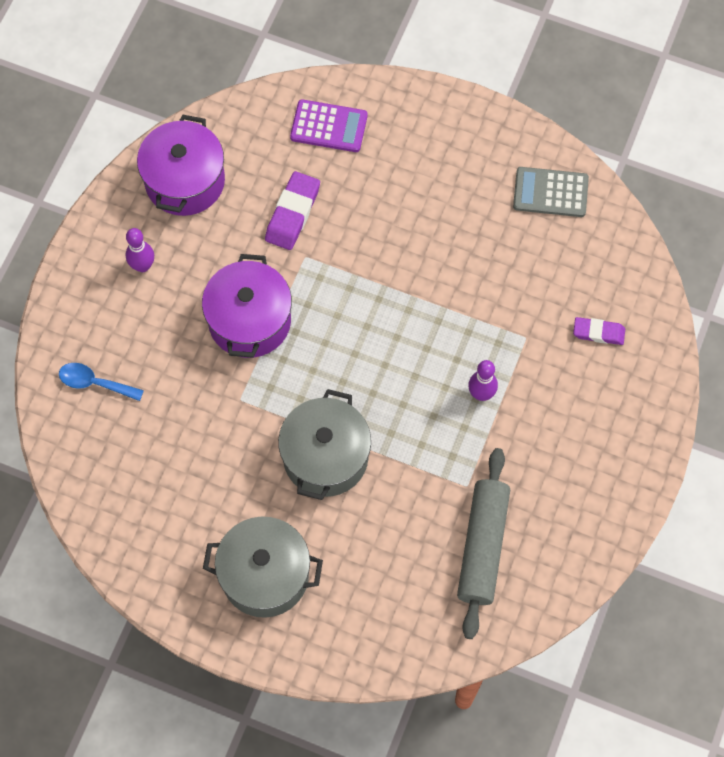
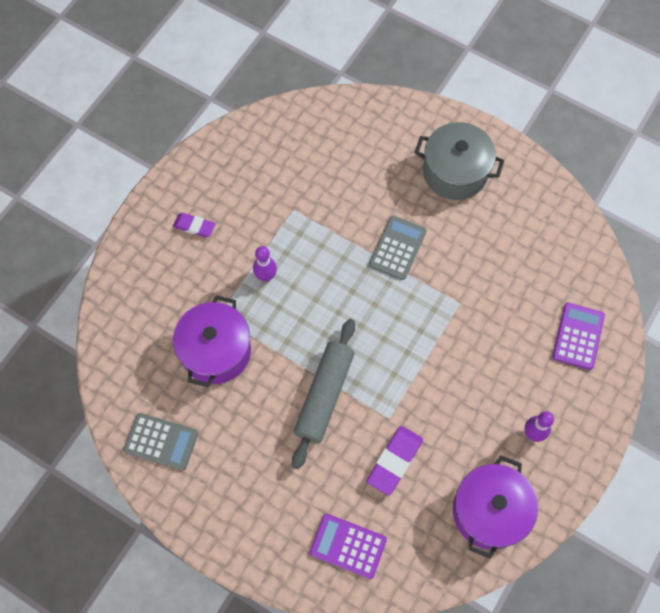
camera: 170 degrees left, 0 degrees up
blue spoon [59,363,144,401] -> purple calculator [552,303,605,370]
purple pot [202,254,292,358] -> purple pot moved to [173,295,251,387]
grey pot [278,389,371,500] -> grey calculator [369,216,427,280]
grey rolling pin [457,448,510,639] -> grey rolling pin moved to [292,319,355,469]
purple eraser [573,317,625,345] -> purple eraser moved to [173,213,215,237]

